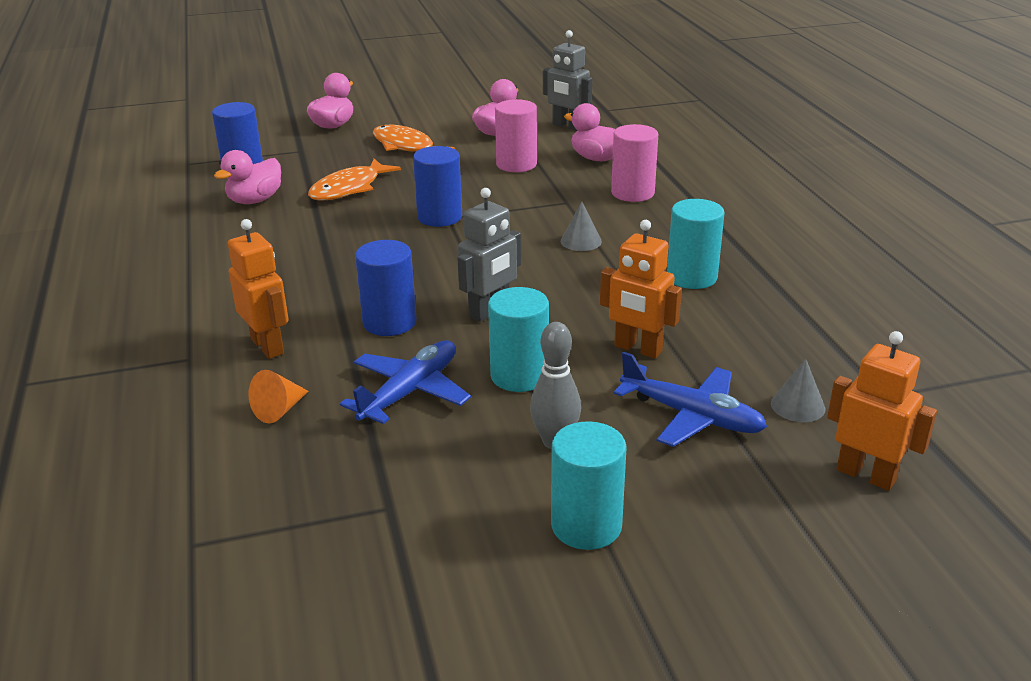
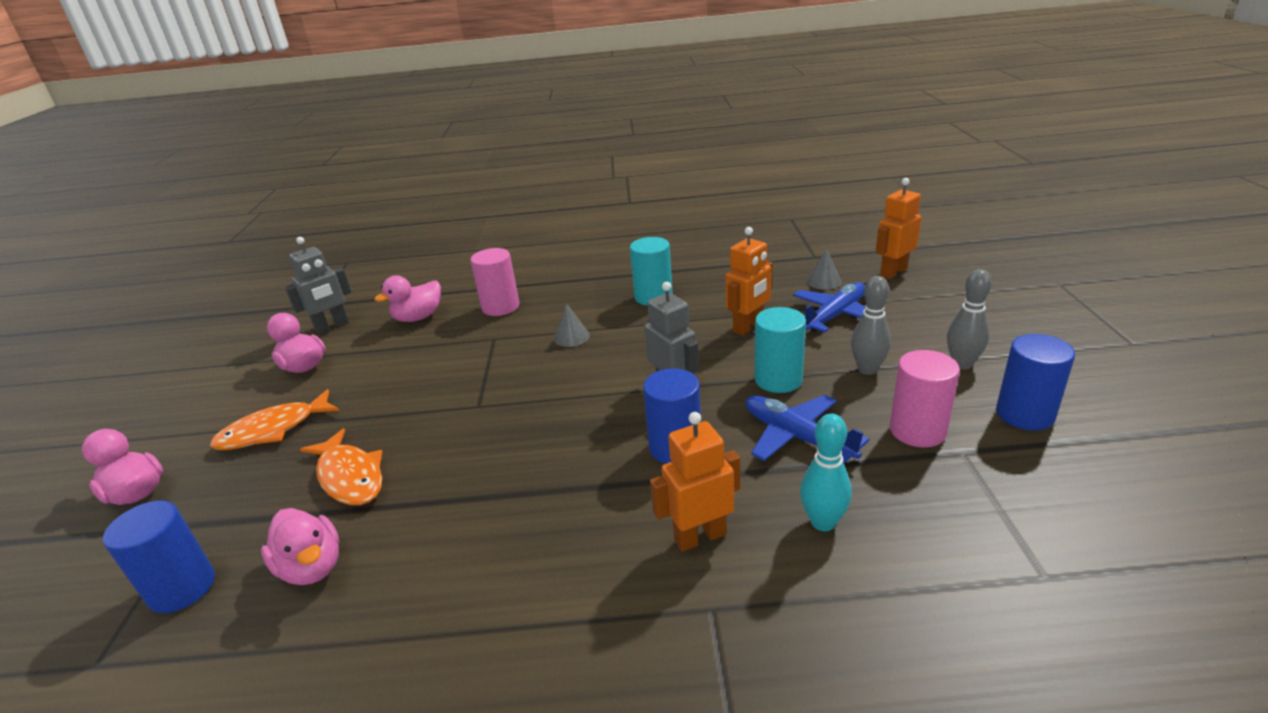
camera: 75 degrees left, 0 degrees up
orange cone [248,370,309,423] -> turquoise bowling pin [800,413,852,531]
blue cylinder [413,146,462,227] -> blue cylinder moved to [996,334,1075,431]
pink cylinder [495,99,537,172] -> pink cylinder moved to [890,350,960,448]
turquoise cylinder [551,421,627,550] -> grey bowling pin [947,269,992,369]

